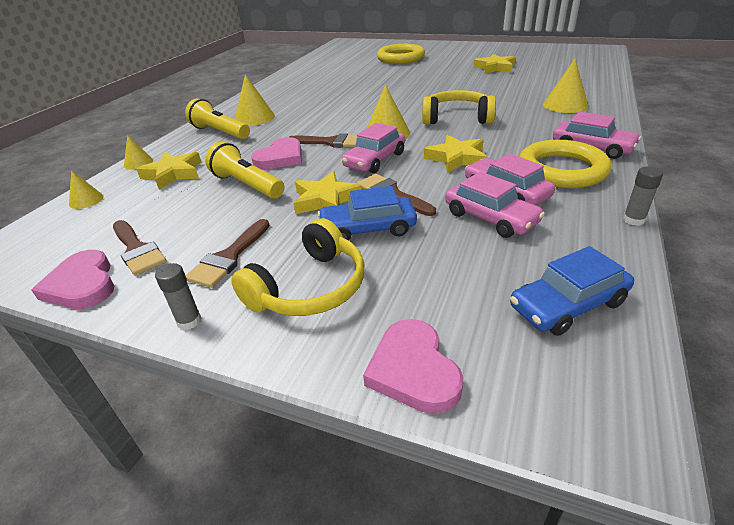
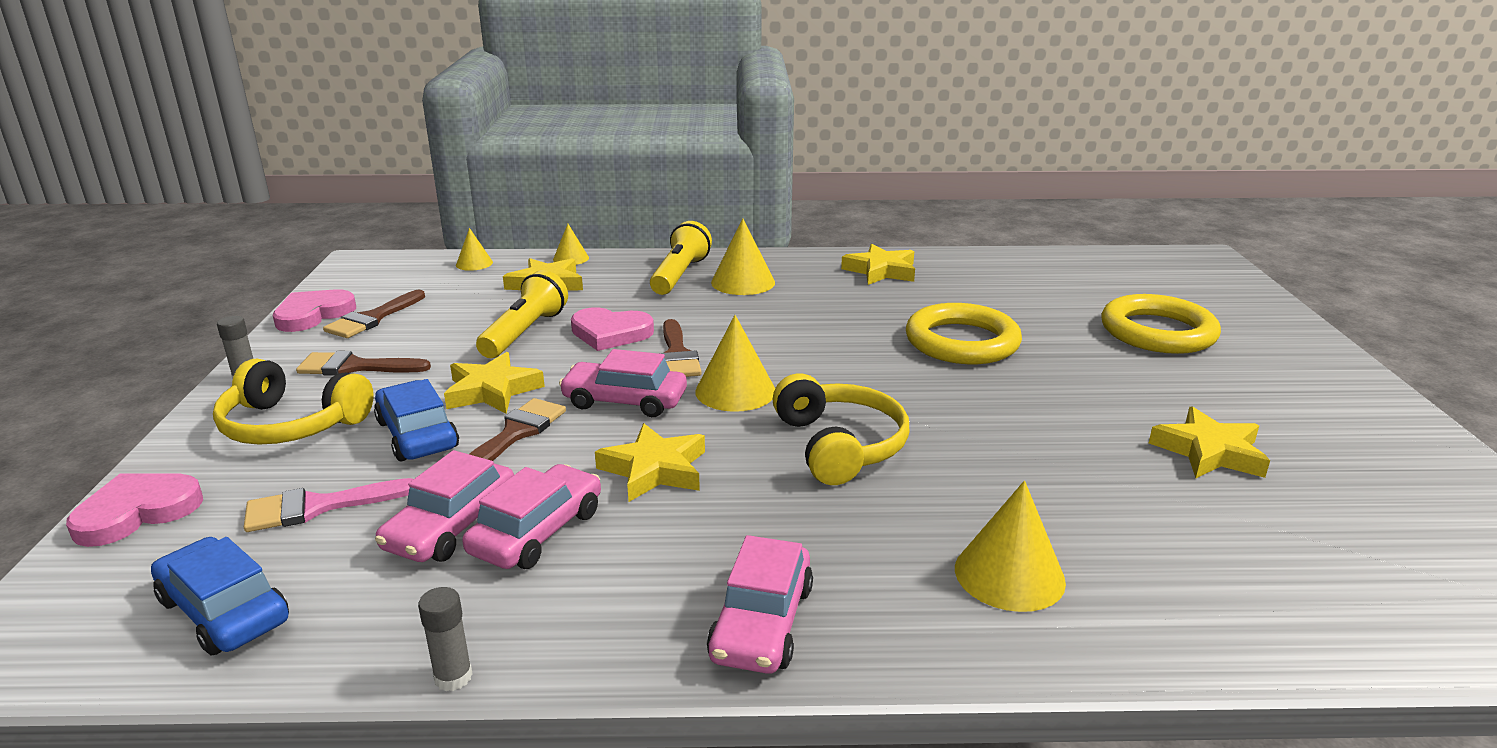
camera: 65 degrees right, 10 degrees down
yellow ring [519,140,611,188] -> yellow ring moved to [906,303,1022,364]
none -> pink brush [244,478,413,532]
none -> yellow star [841,244,915,285]

